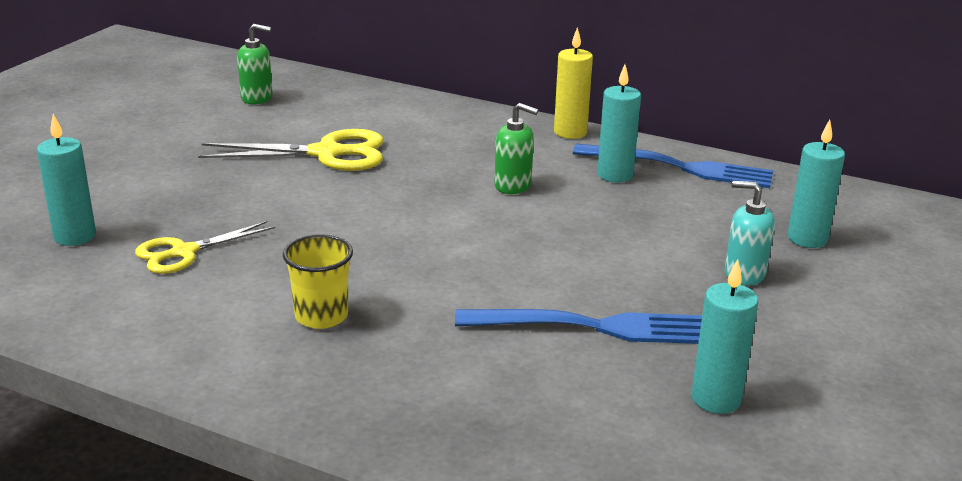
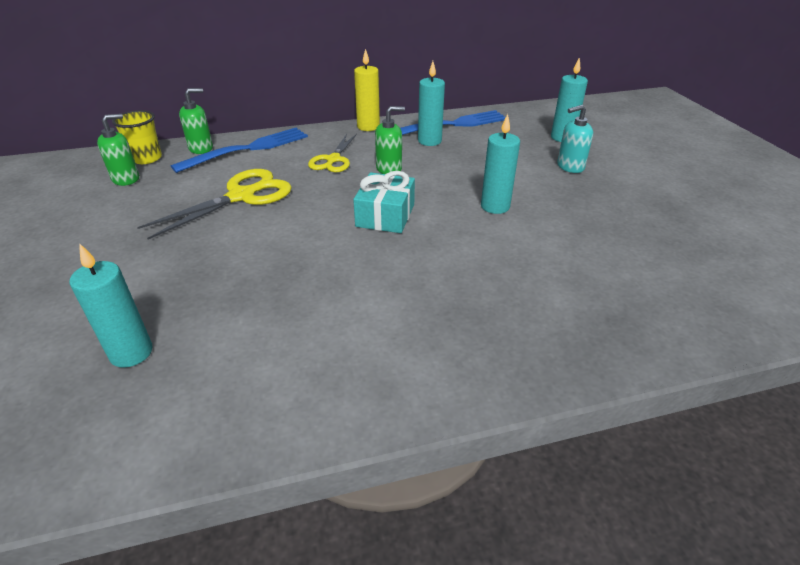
camera: 40 degrees left, 10 degrees up
yellow scissors [135,221,275,274] -> yellow scissors moved to [308,134,357,173]
yellow cup [283,234,353,329] -> yellow cup moved to [112,110,162,164]
blue fork [455,309,702,344] -> blue fork moved to [171,128,308,173]
turquoise candle [691,259,759,414] -> turquoise candle moved to [481,114,520,214]
none -> green soap dispenser [179,88,213,154]
none -> turquoise gift [353,171,415,233]

